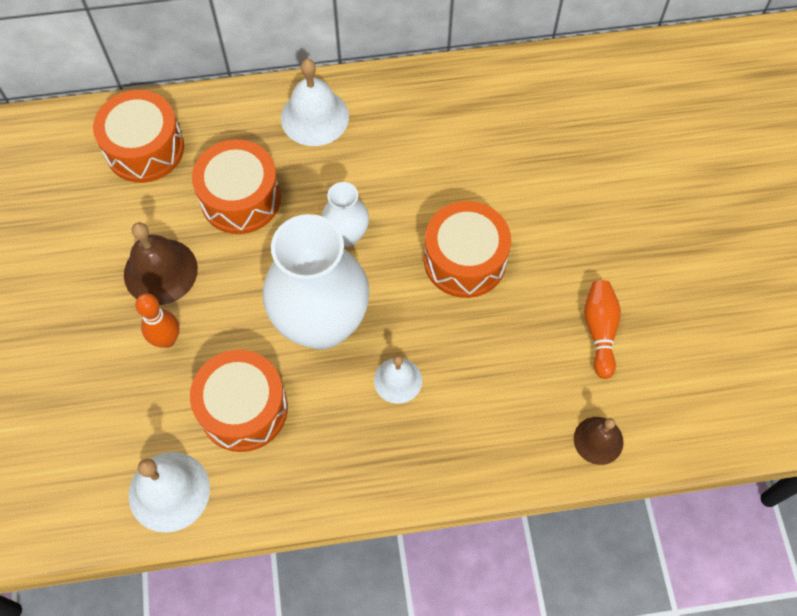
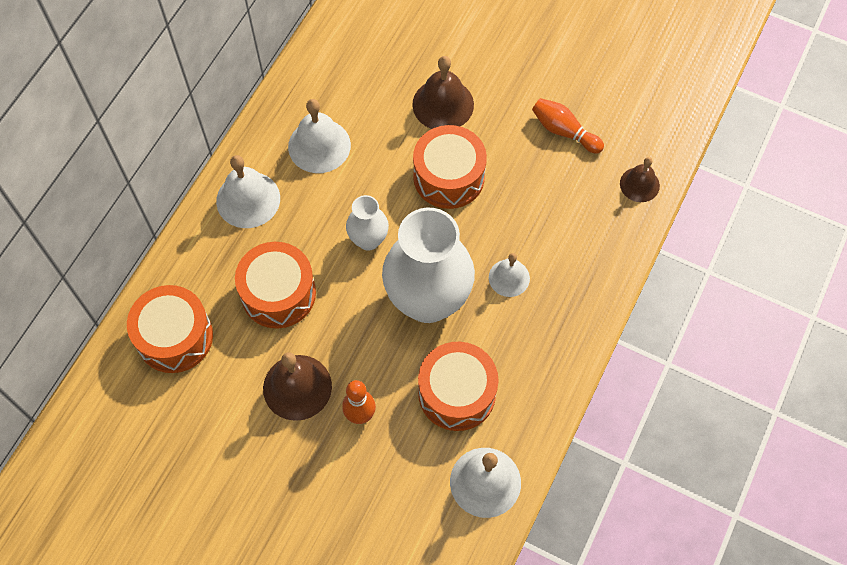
camera: 55 degrees left, 0 degrees up
none -> white bell [288,99,351,173]
none -> brown bell [412,56,474,129]

